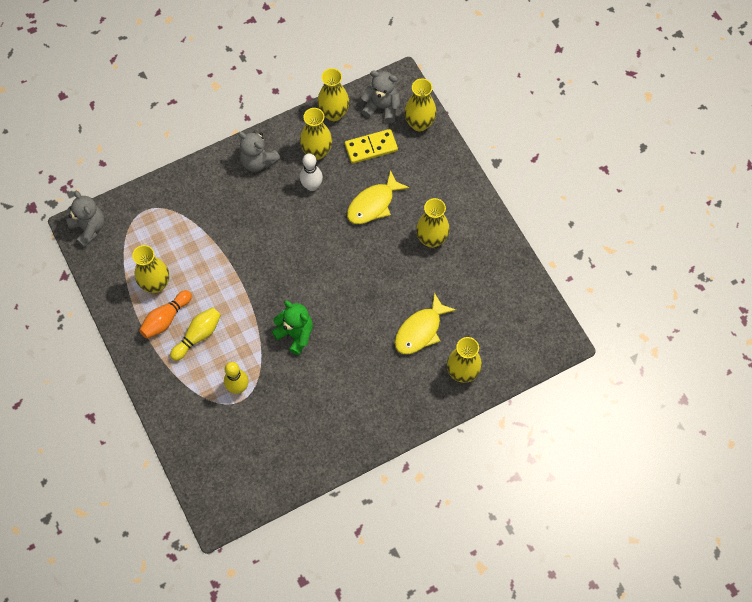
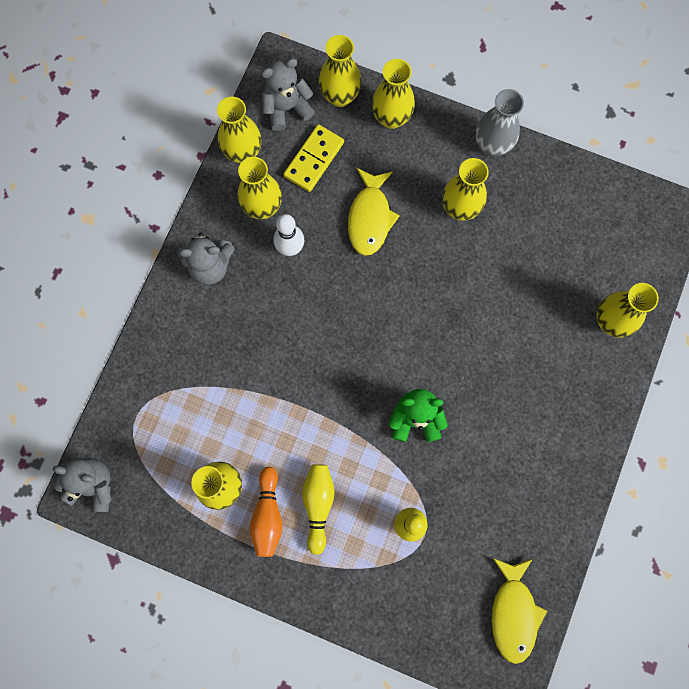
camera: 40 degrees left, 10 degrees up
yellow fish [395,293,456,354] -> yellow fish moved to [492,558,547,664]
none -> yellow vase [372,59,415,129]
none -> grey vase [475,89,524,157]

